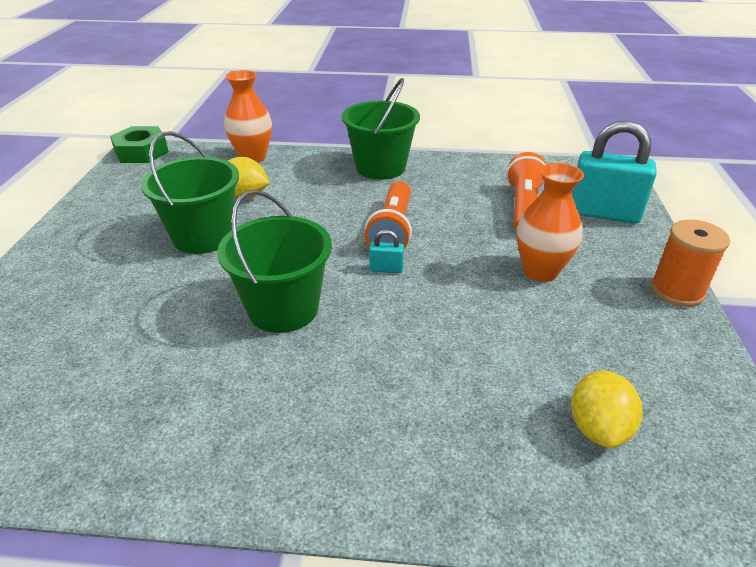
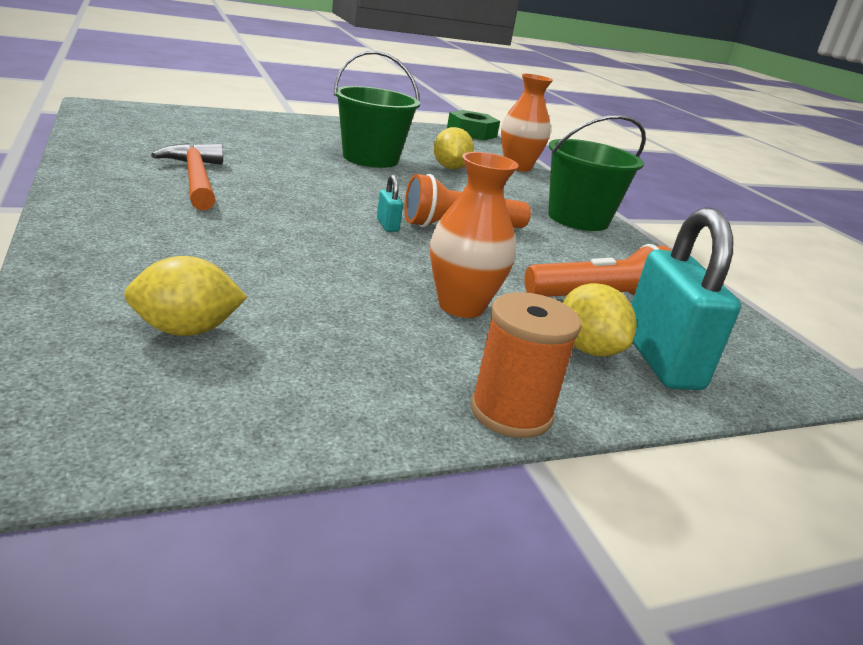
camera: 60 degrees right, 10 degrees down
green bucket [217,190,332,333] -> none
none -> orange hammer [151,143,223,210]
none -> yellow lemon [563,283,637,356]

